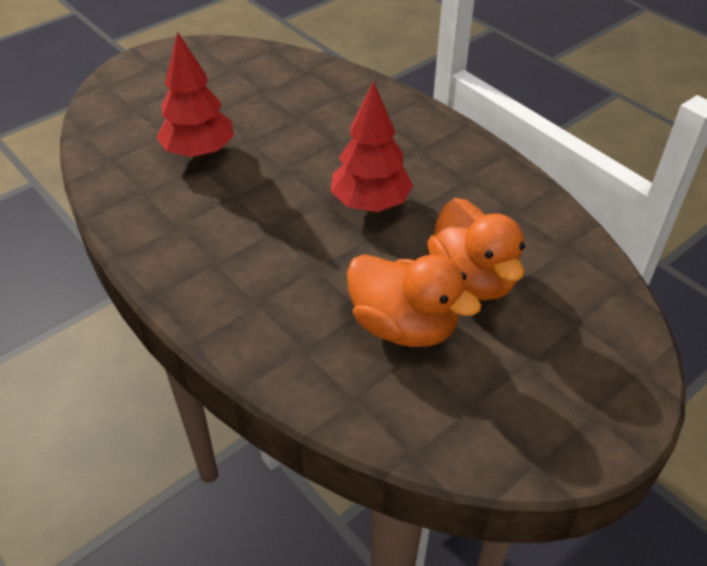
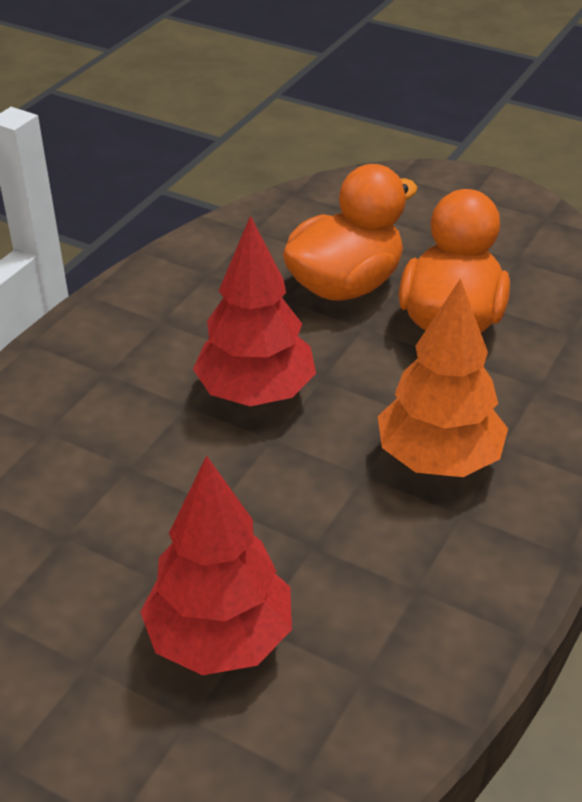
camera: 110 degrees left, 5 degrees down
none -> orange tree [378,279,508,477]

